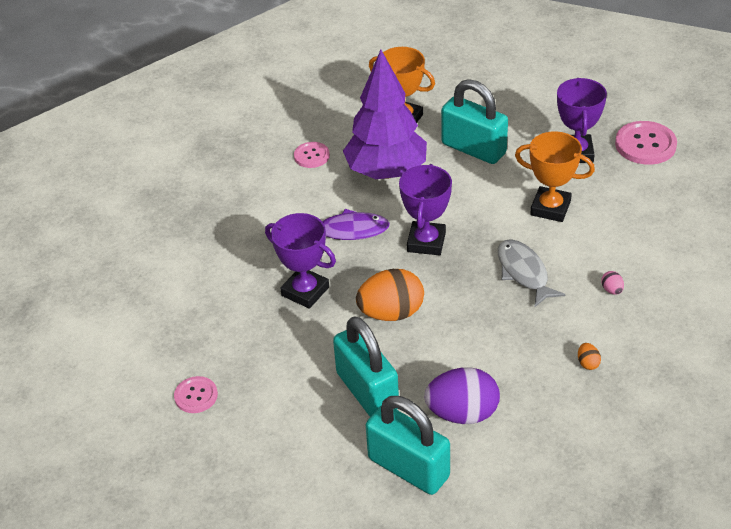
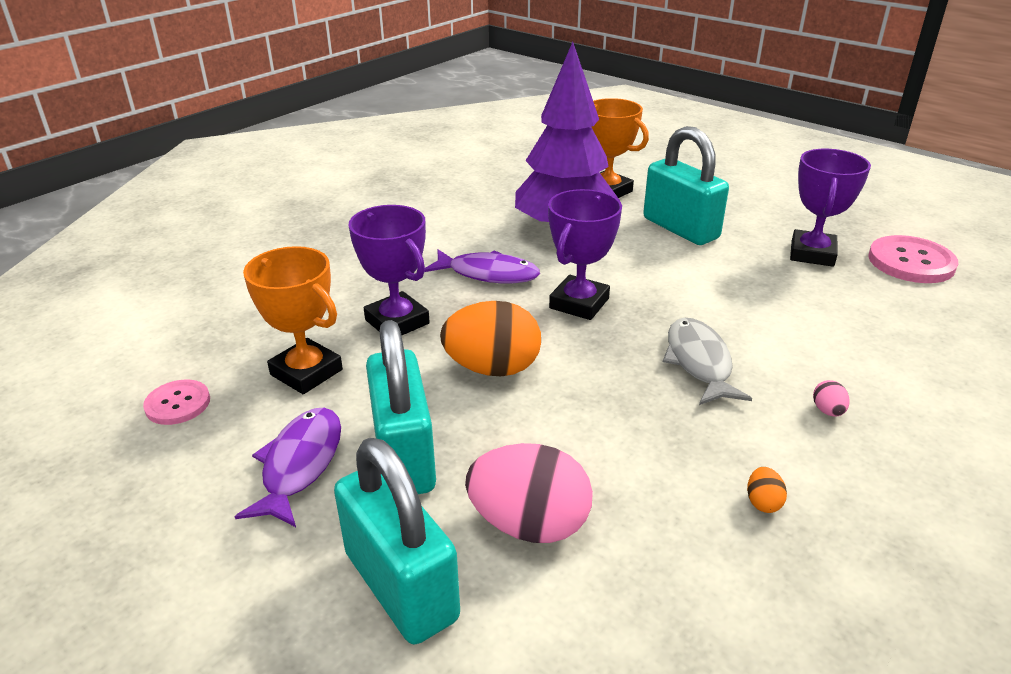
camera: 15 degrees right, 10 degrees down
pink button [294,142,330,168] -> none
purple egg [424,367,500,424] -> pink egg [465,443,593,543]
orange trophy [515,131,595,222] -> orange trophy moved to [243,246,343,394]
none -> purple fish [235,408,341,527]

